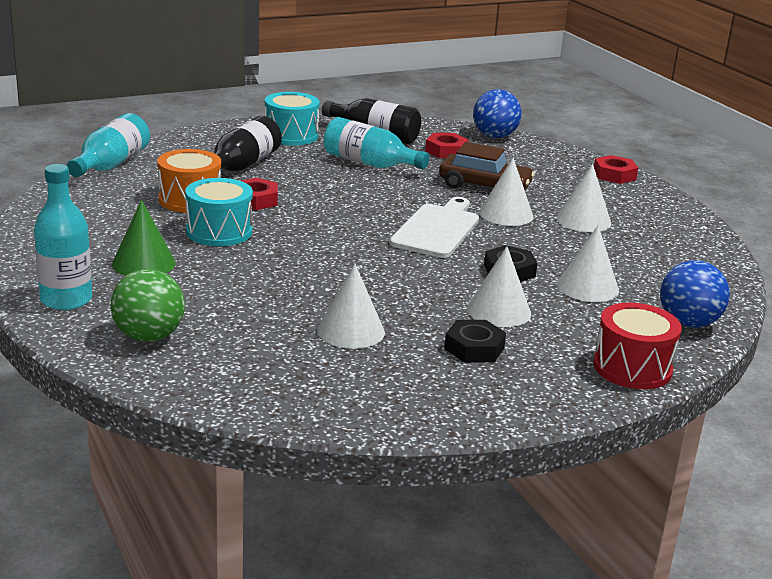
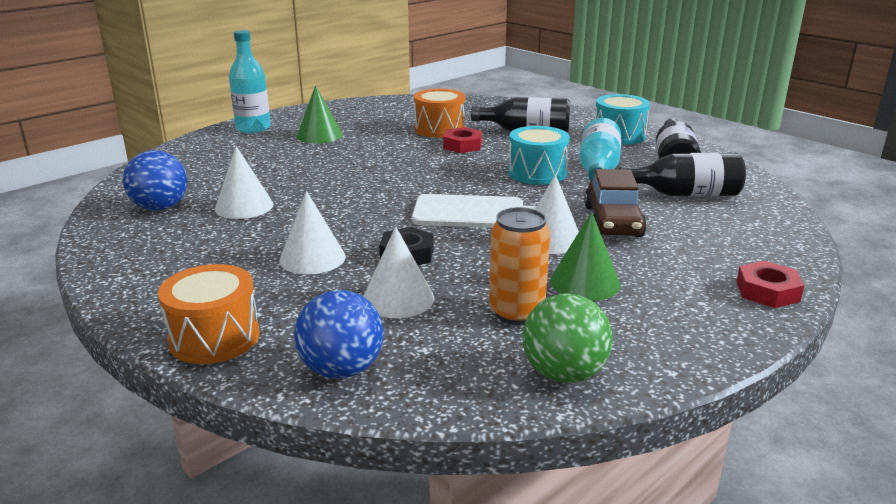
camera: 75 degrees right, 0 degrees up
turquoise bottle [67,113,150,177] -> none
green ball [111,269,185,342] -> green ball moved to [523,293,612,383]
turquoise drum [185,178,253,246] -> turquoise drum moved to [508,126,570,185]
red nut [425,133,469,158] -> black bottle [618,153,746,196]
black nut [444,320,506,363] -> none
blue ball [473,89,521,138] -> blue ball moved to [123,150,187,211]
white cone [557,164,611,232] -> green cone [550,212,620,301]
red drum [593,303,682,389] -> orange drum [158,264,260,364]
none -> orange can [489,207,550,325]

